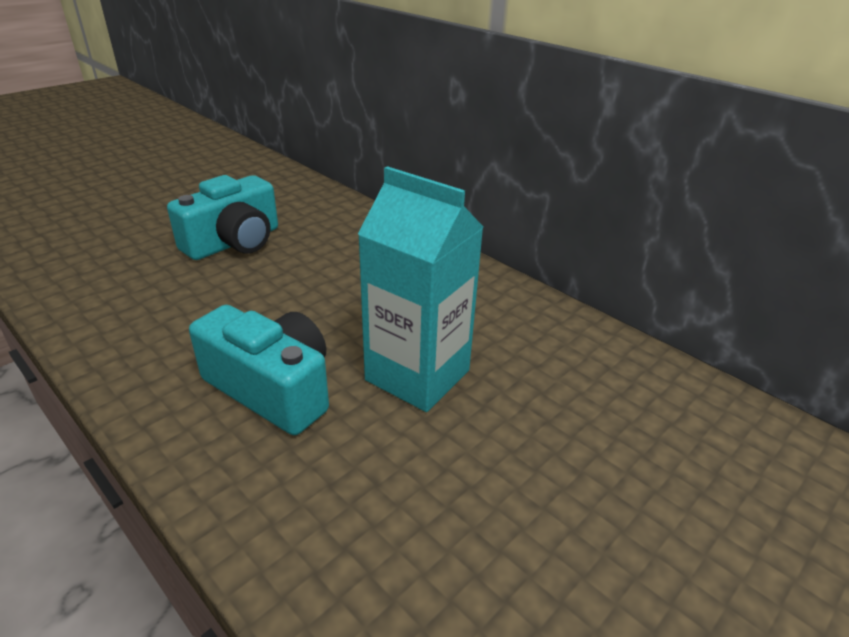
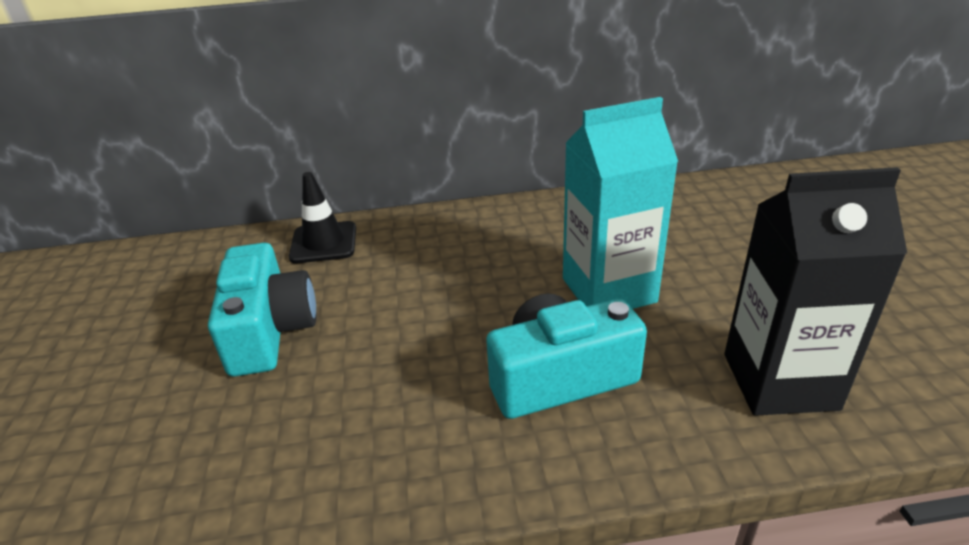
camera: 50 degrees left, 0 degrees up
none -> black traffic cone [289,172,356,263]
none -> black carton [724,167,907,416]

